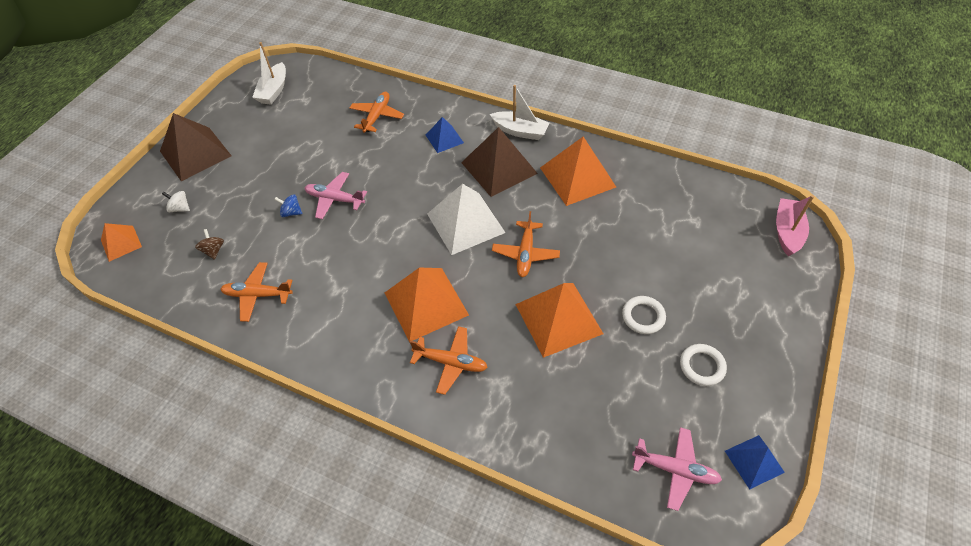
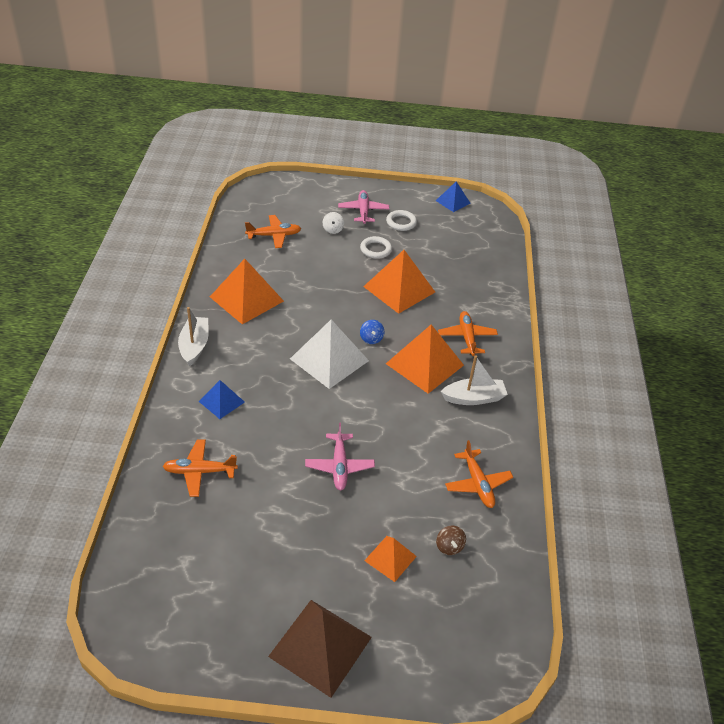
camera: 115 degrees left, 10 degrees down
orange pyramid [101,223,142,262] -> orange pyramid moved to [364,536,417,582]
white spinning top [162,191,190,212] -> white spinning top moved to [323,212,344,234]
brown spinning top [195,229,224,260] -> brown spinning top turned 60 degrees counterclockwise [436,526,466,555]
white boat [252,42,286,105] -> white boat moved to [441,355,508,405]
blue spinning top [274,194,302,217] -> blue spinning top moved to [360,320,385,344]
brown pyramid [461,127,538,197] -> none
orange plane [492,211,560,277] -> orange plane moved to [245,215,301,248]
pink plane [632,427,722,511] -> pink plane moved to [338,190,389,224]
pink boat [776,195,814,256] -> none

